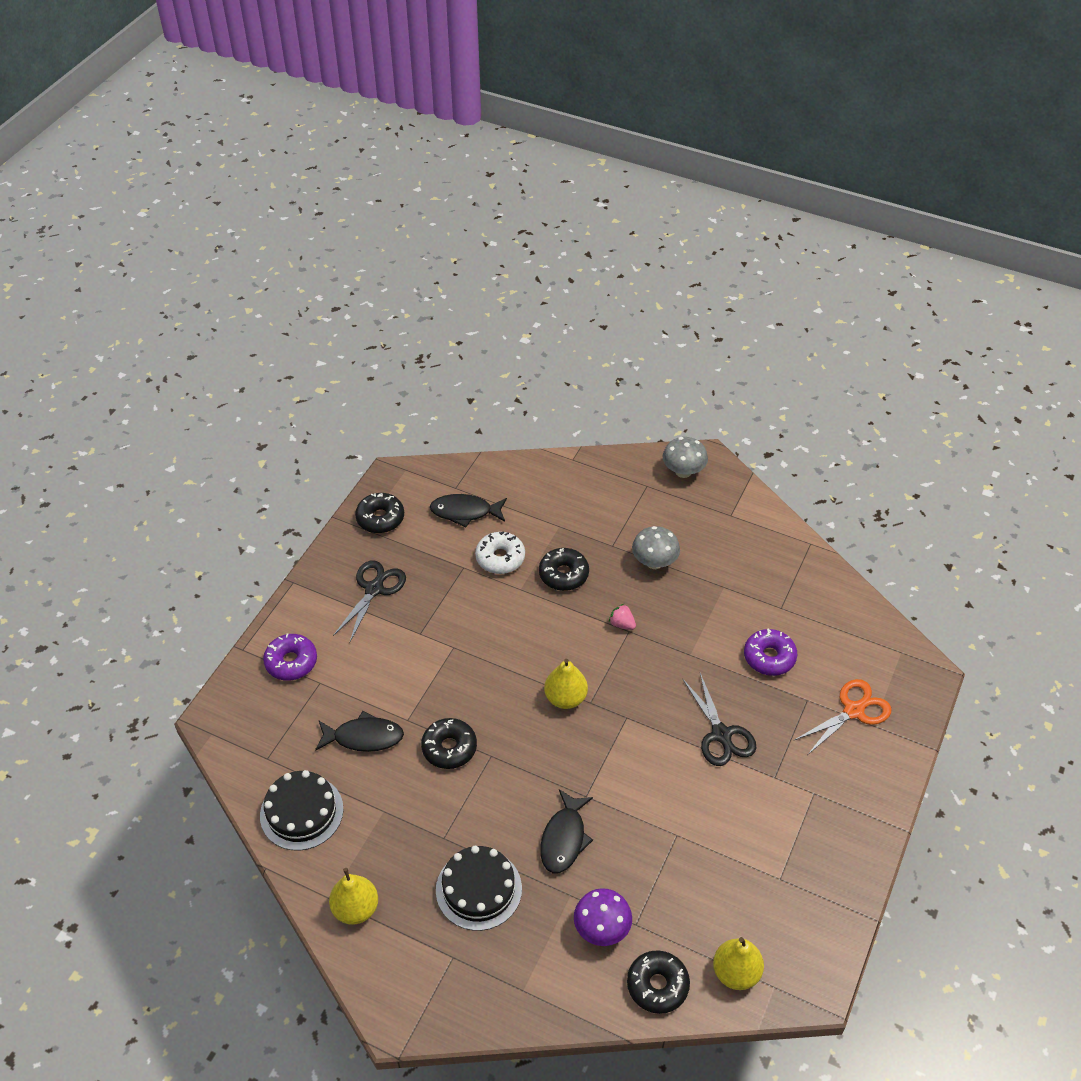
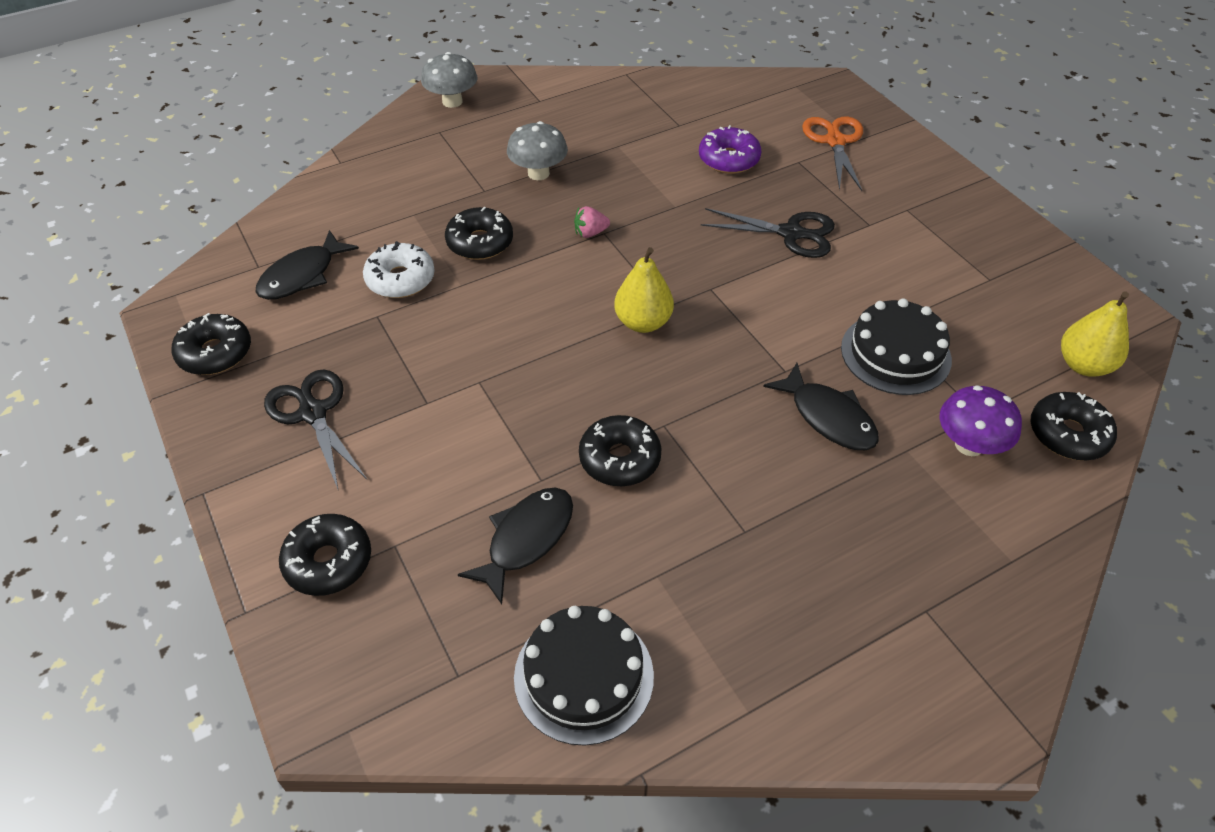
camera: 55 degrees left, 0 degrees up
purple donut [263,634,317,681] -> black donut [279,514,371,596]
yellow pear [329,868,378,925] -> none
black cake [436,846,522,931] -> black cake moved to [841,298,952,395]

